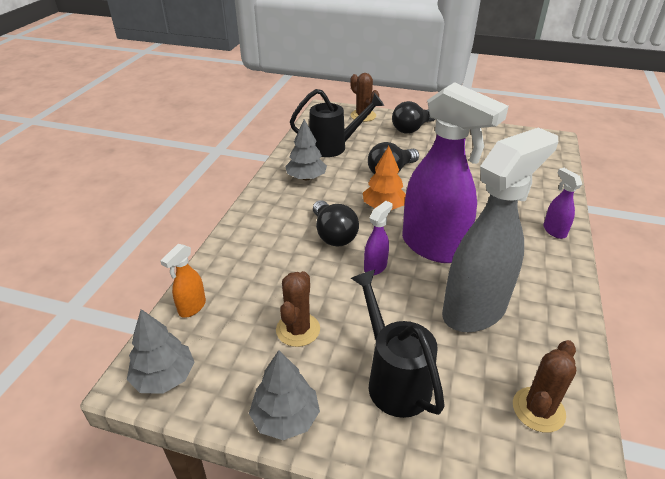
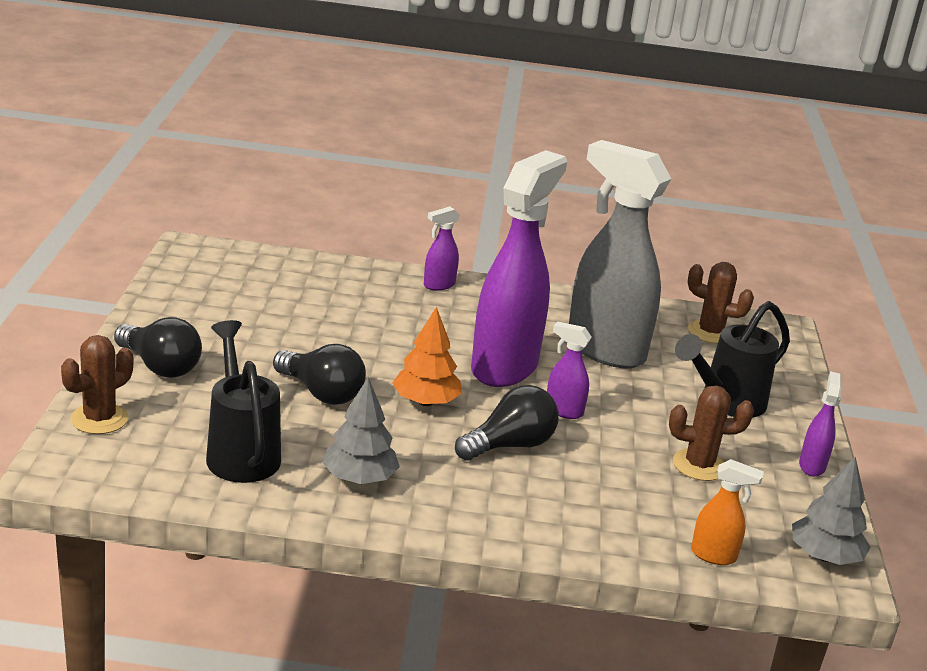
camera: 105 degrees left, 10 degrees down
grey tree [249,350,320,440] -> purple spray bottle [799,371,842,477]

